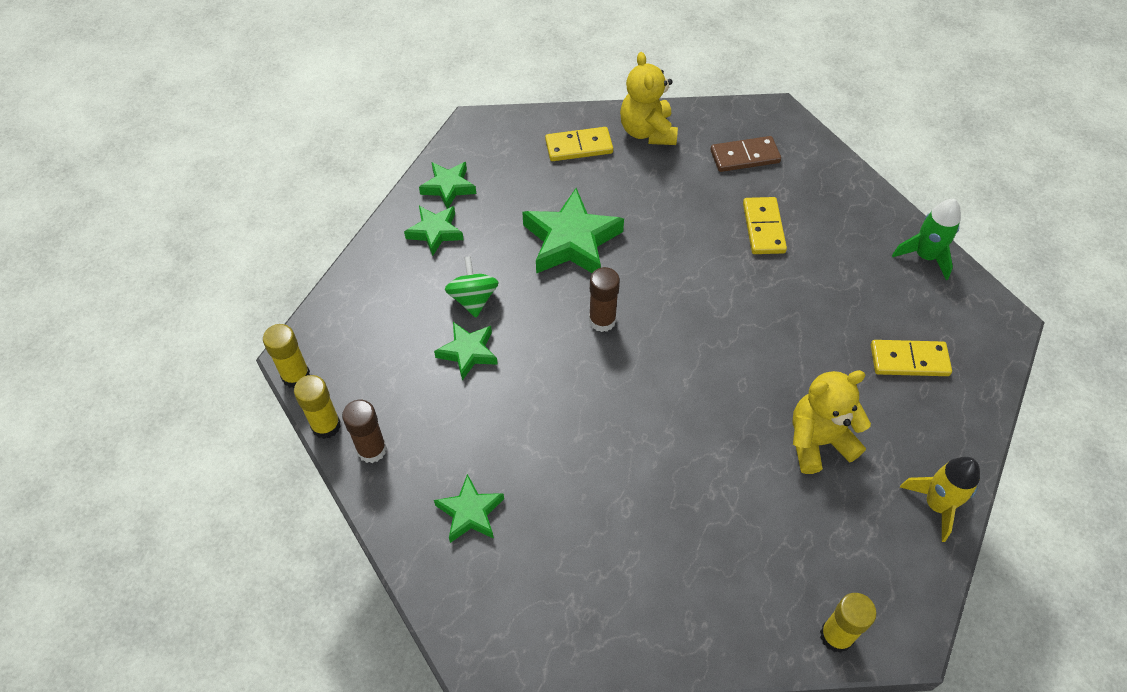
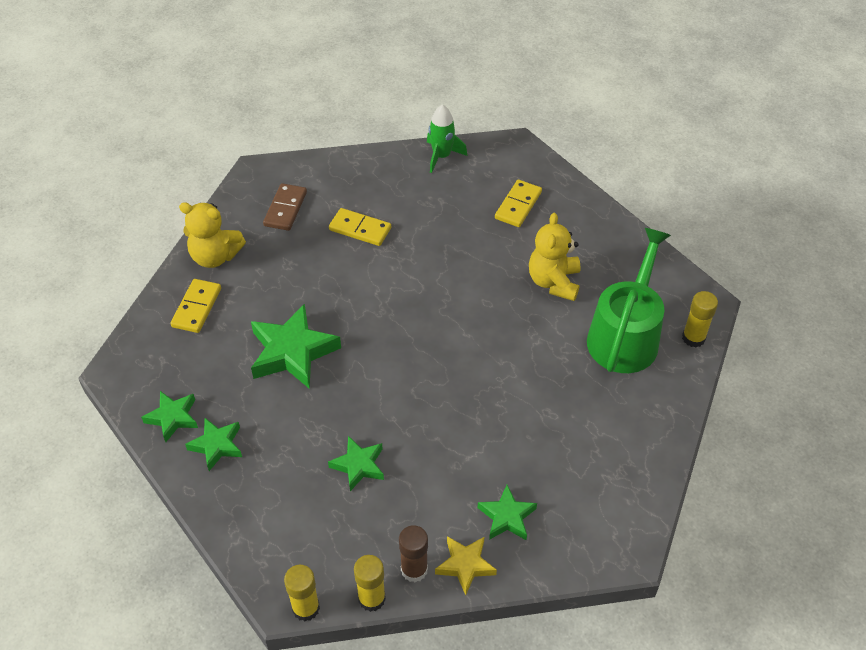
camera: 65 degrees left, 5 degrees down
green spinning top [445,256,499,318] -> none
brown glue stick [589,267,620,332] -> none
yellow rocket [900,457,980,542] -> none
none -> yellow star [435,536,497,595]
none -> green watering can [587,228,671,373]

